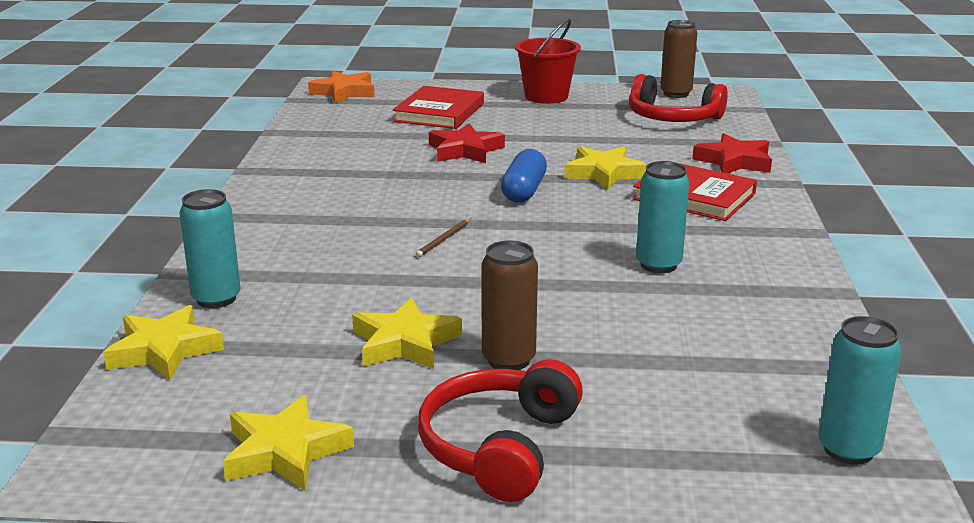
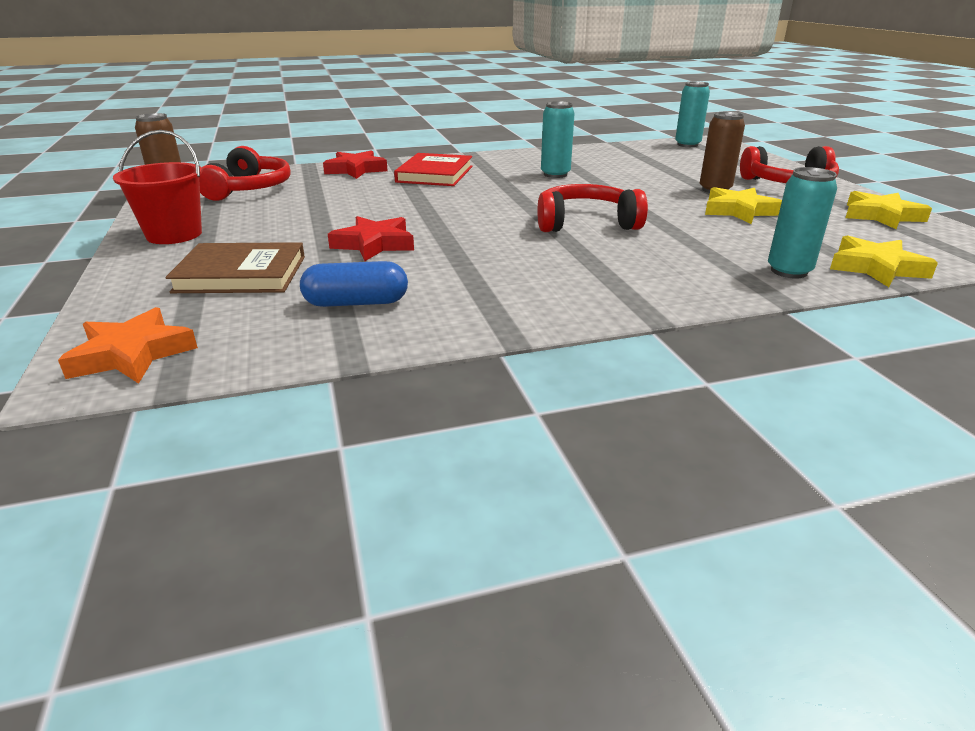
camera: 110 degrees left, 5 degrees up
red book [393,86,484,129] -> brown book [166,242,305,293]
brown pencil [416,219,471,257] -> red headphones [537,184,648,232]
blue capsule [501,149,547,203] -> blue capsule moved to [300,261,408,307]
yellow star [564,146,647,190] -> none

